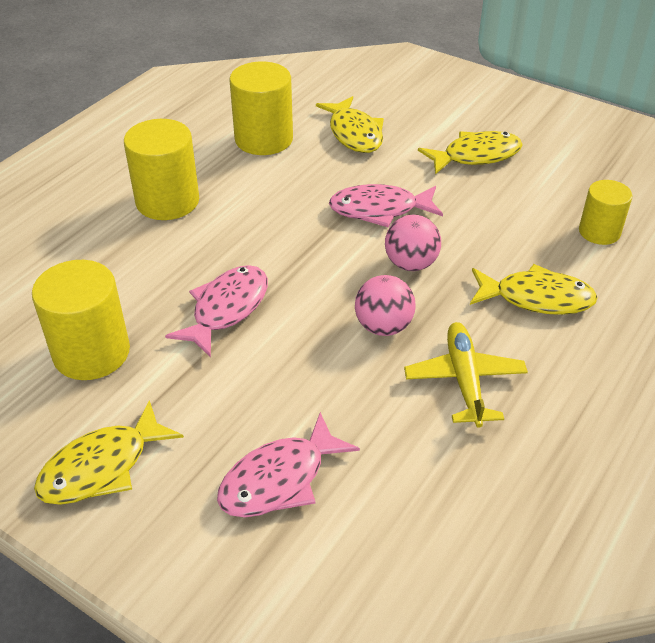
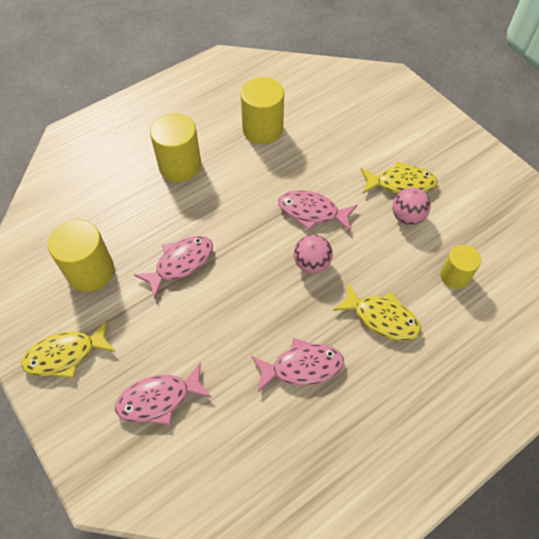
camera: 20 degrees right, 15 degrees up
yellow fish [316,96,384,153] -> none
pink ball [355,275,416,336] -> pink ball moved to [392,188,431,225]
yellow plane [404,322,528,428] -> pink fish [251,338,344,392]

